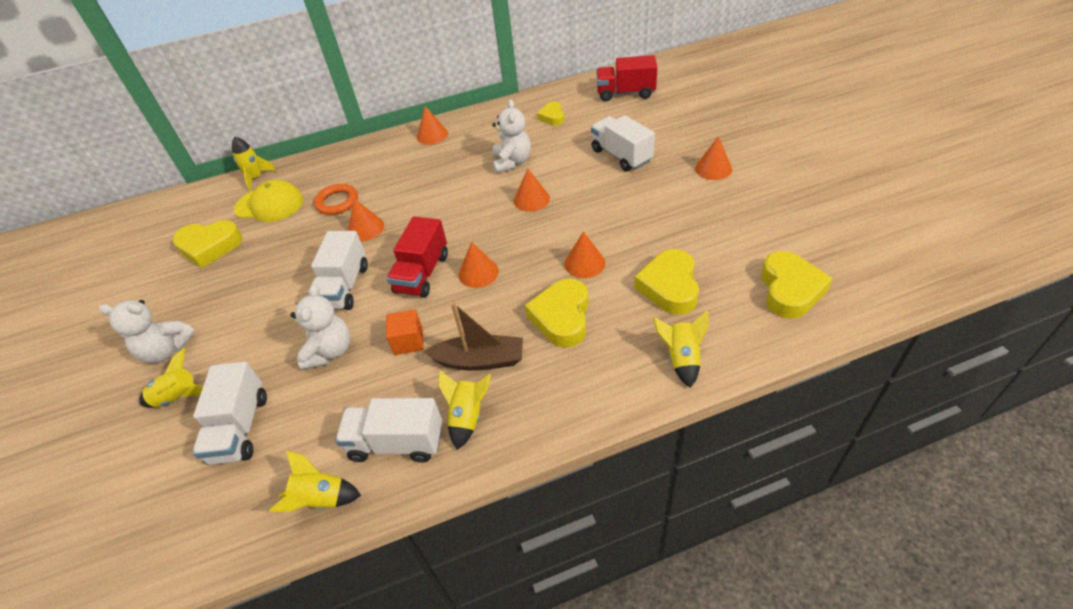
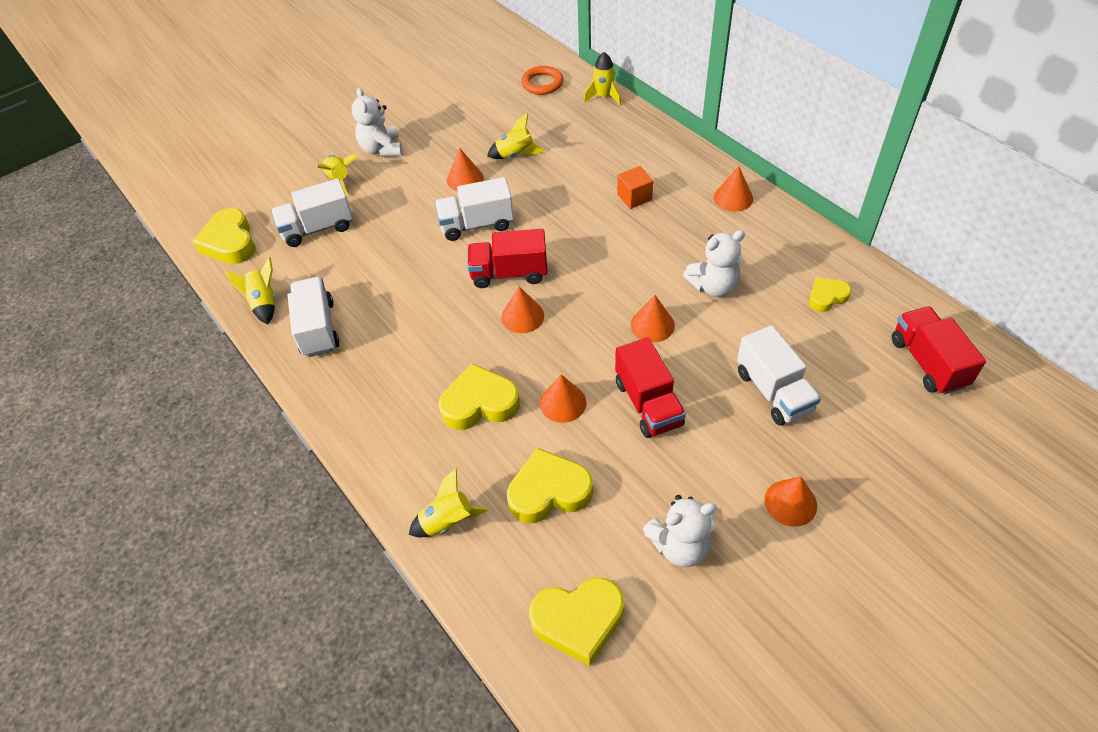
camera: 70 degrees right, 5 degrees up
yellow heart [172,220,242,268] -> yellow heart moved to [192,208,256,264]
yellow cap [234,180,303,222] -> none
white teddy bear [290,284,350,370] -> white teddy bear moved to [643,495,717,567]
orange ring [314,184,358,215] -> orange ring moved to [521,66,563,95]
orange cone [348,198,384,241] -> orange cone moved to [447,148,484,191]
orange cube [386,309,424,355] -> orange cube moved to [617,166,653,209]
brown boat [424,303,523,371] -> none
yellow rocket [439,370,491,450] -> yellow rocket moved to [487,113,545,159]
white truck [591,115,655,172] -> white truck turned 120 degrees clockwise [737,325,821,425]
none -> red truck [615,337,686,438]

